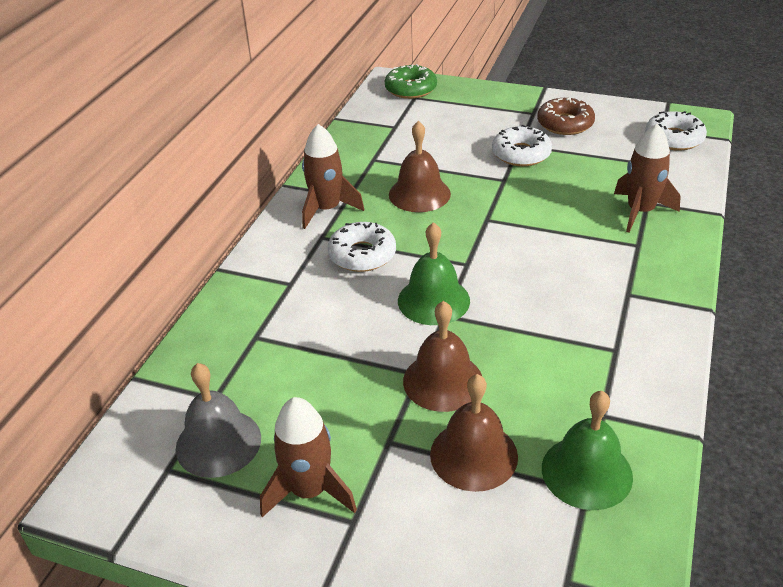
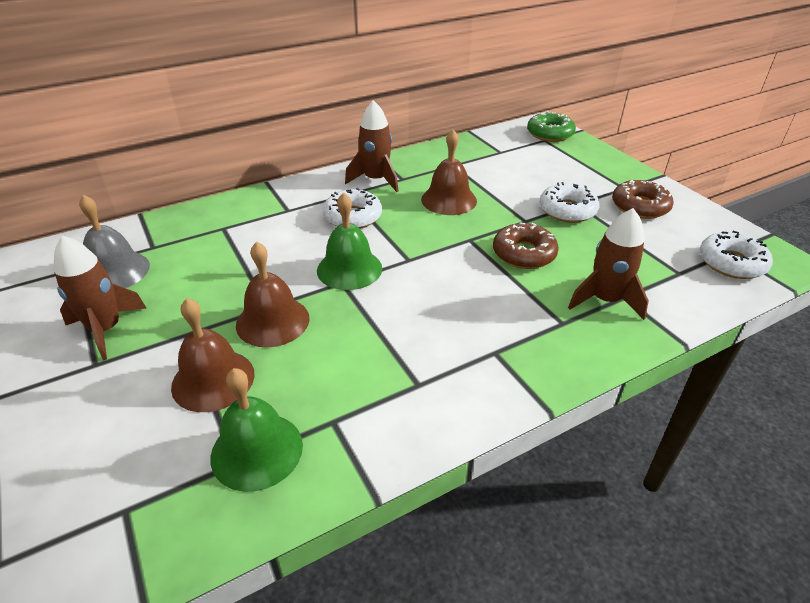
camera: 40 degrees right, 0 degrees up
none -> brown donut [493,223,559,269]

